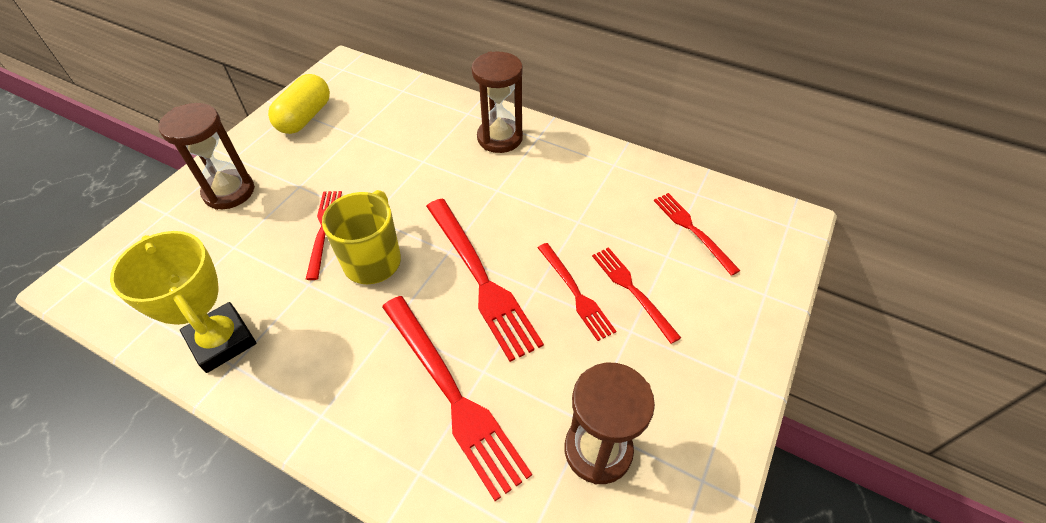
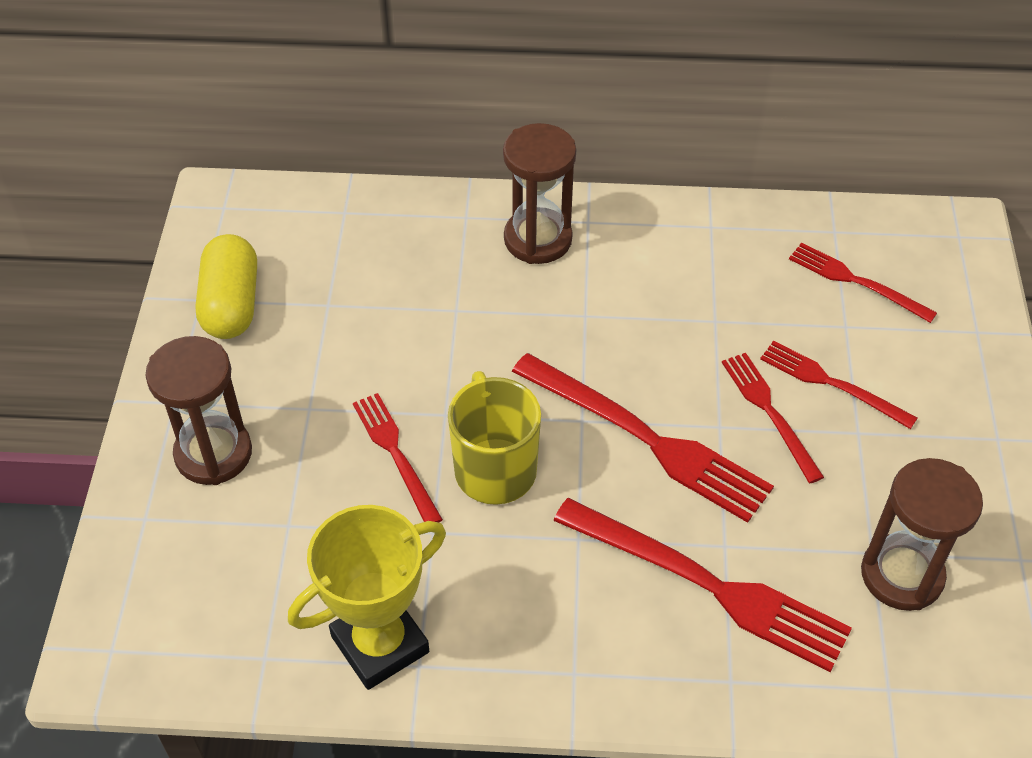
camera: 25 degrees left, 0 degrees up
yellow trophy [110,231,256,373] -> yellow trophy turned 60 degrees counterclockwise [288,505,446,690]
red fork [538,243,616,341] -> red fork turned 150 degrees counterclockwise [722,353,824,483]

